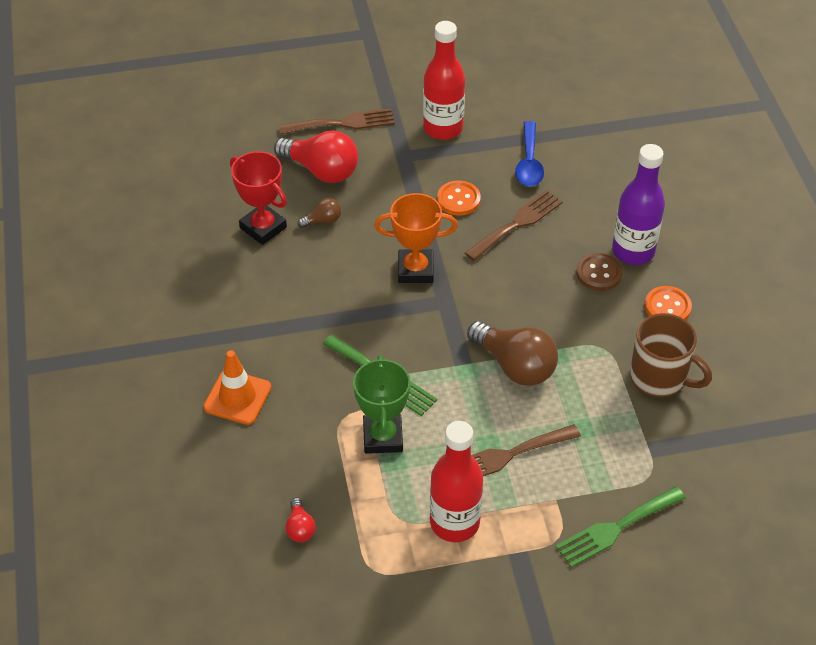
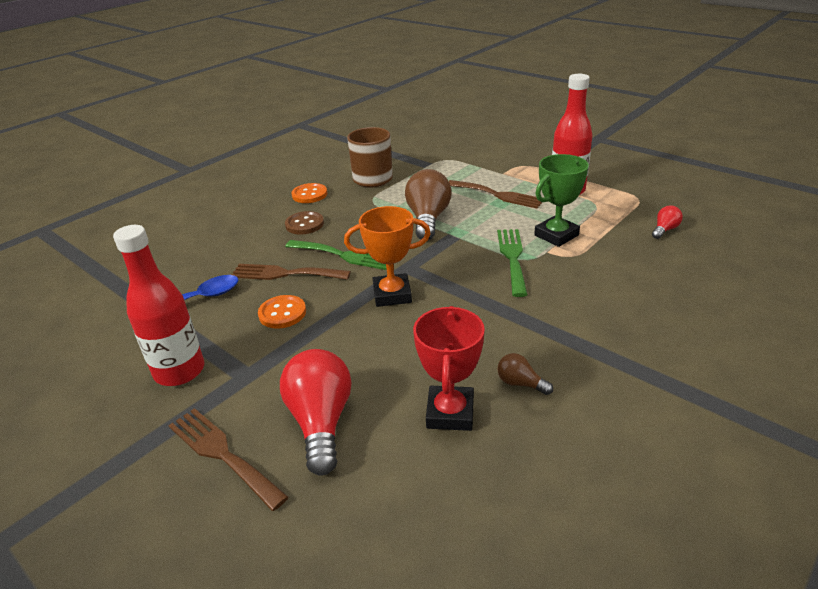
camera: 125 degrees left, 15 degrees down
orange traffic cone [203,350,271,425] -> none
brown light bulb [298,198,341,228] -> brown light bulb moved to [497,353,553,395]
orange trophy [374,193,458,283] -> orange trophy turned 60 degrees counterclockwise [344,206,431,307]
green fork [556,486,686,567] -> green fork moved to [285,240,387,270]
purple bottle [612,144,665,265] -> none

